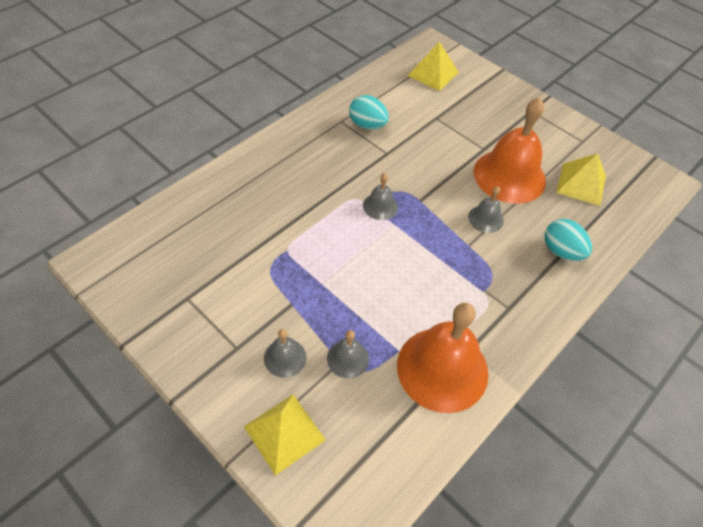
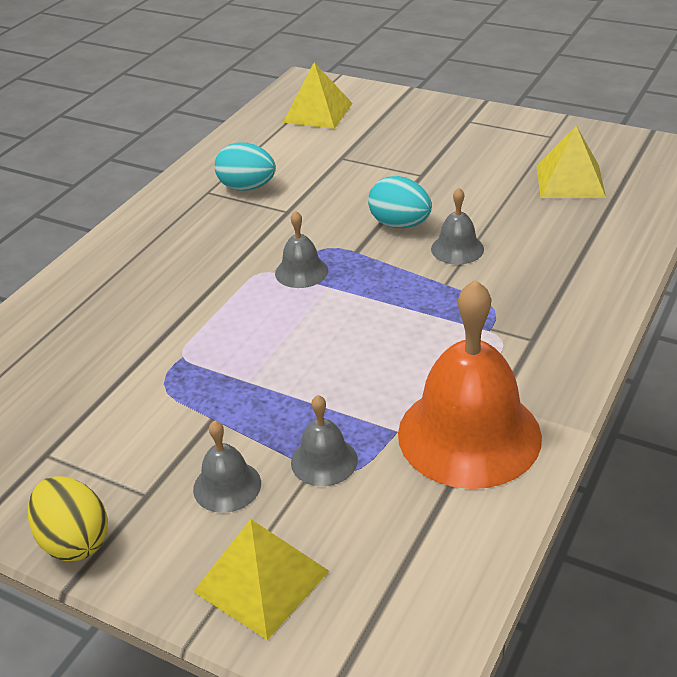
camera: 10 degrees left, 15 degrees down
orange bell [474,97,546,204] -> none
turquoise egg [545,219,592,261] -> turquoise egg moved to [368,176,432,228]
none -> yellow egg [28,476,108,561]

